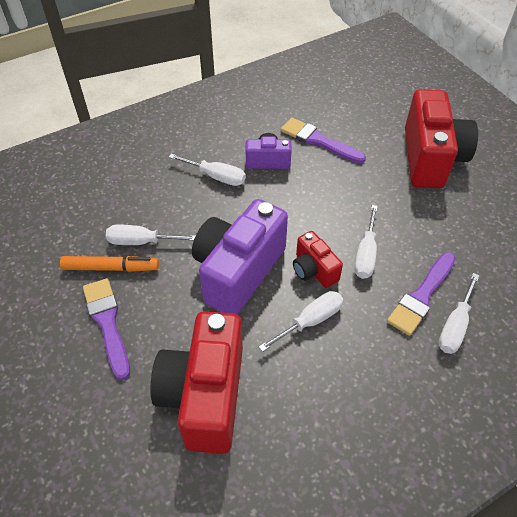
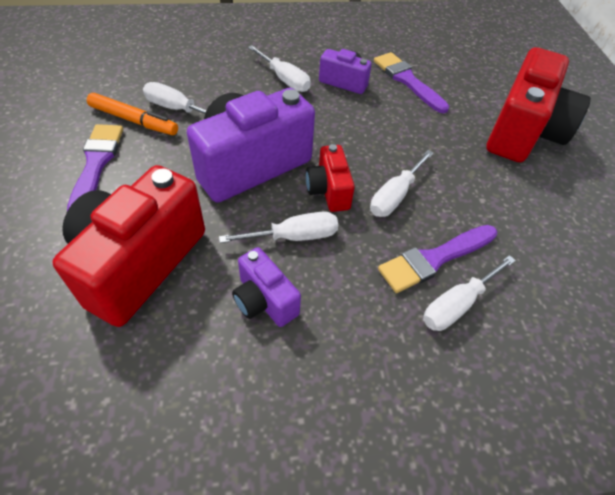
camera: 20 degrees right, 0 degrees up
none -> purple camera [232,247,301,327]

